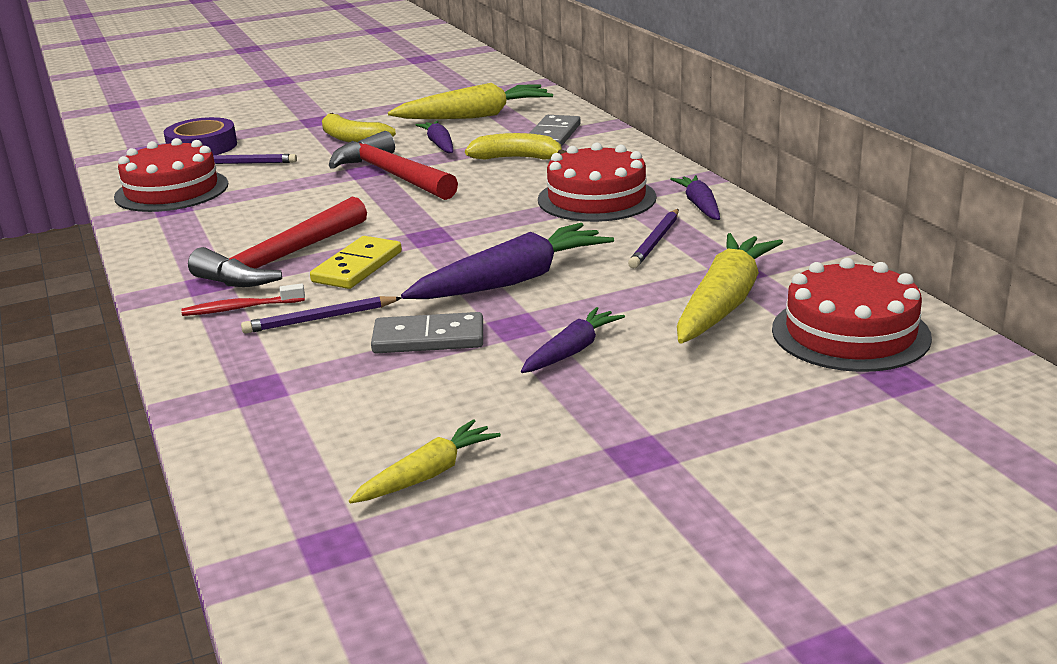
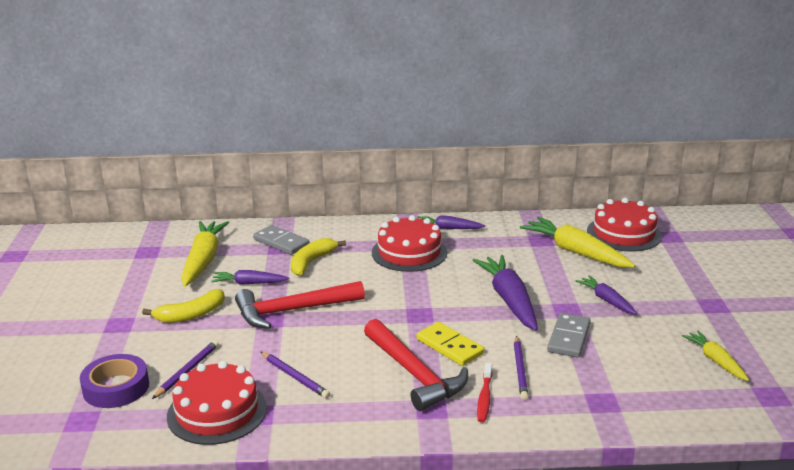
camera: 70 degrees left, 0 degrees up
purple pencil [628,209,679,268] -> purple pencil moved to [261,352,330,399]

